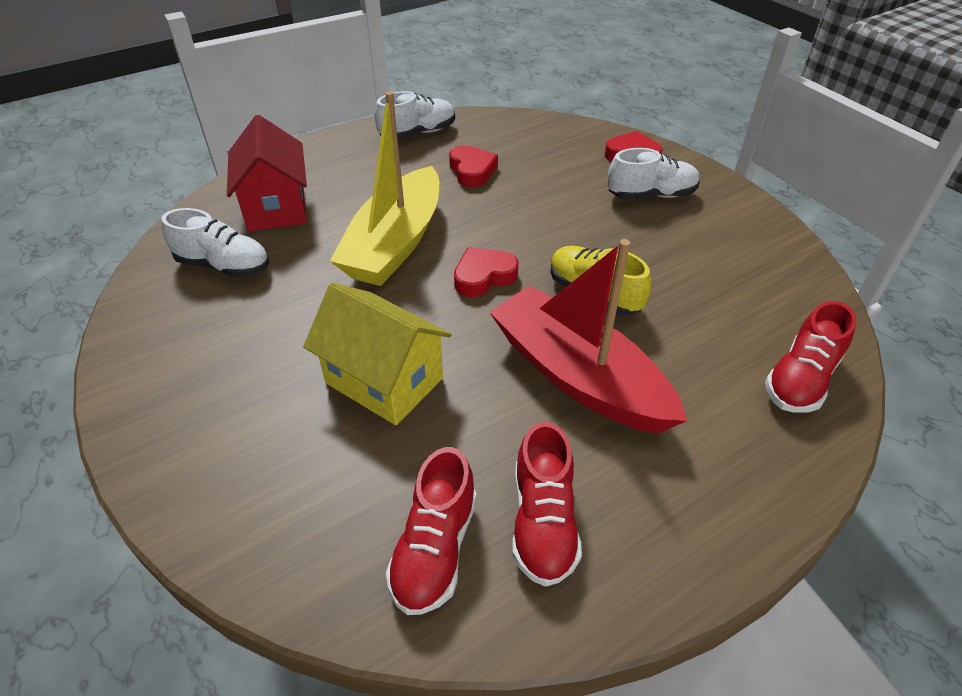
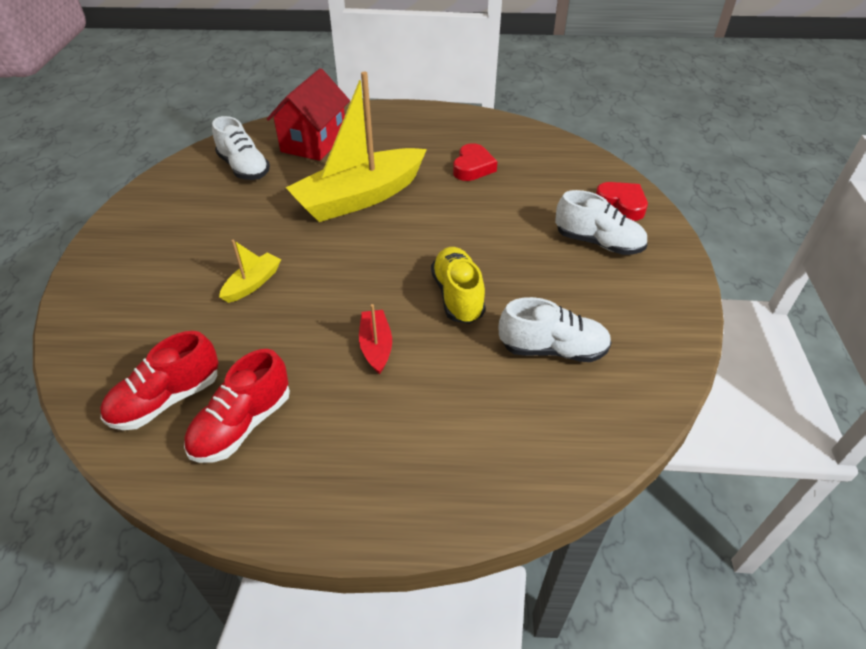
camera: 35 degrees right, 0 degrees up
yellow house [303,282,452,425] -> yellow boat [219,239,281,303]
white shoe [375,91,455,139] -> white shoe moved to [499,297,612,362]
red heart [454,247,518,297] -> none
red boat [490,239,687,434] -> red boat [359,304,392,375], size x0.42
red shoe [765,301,856,413] -> none

